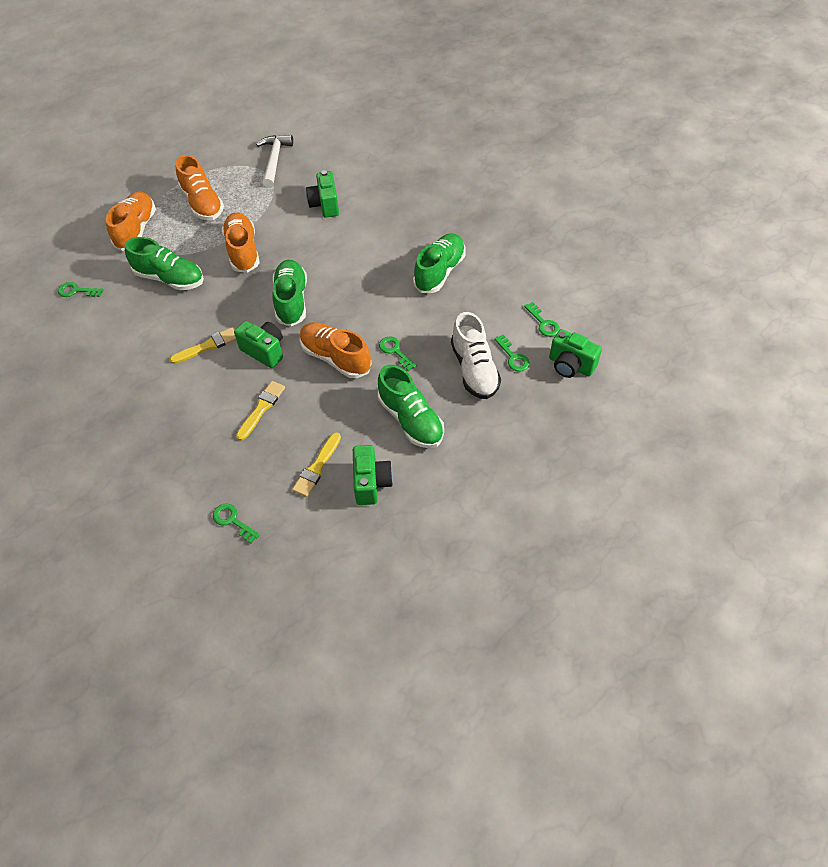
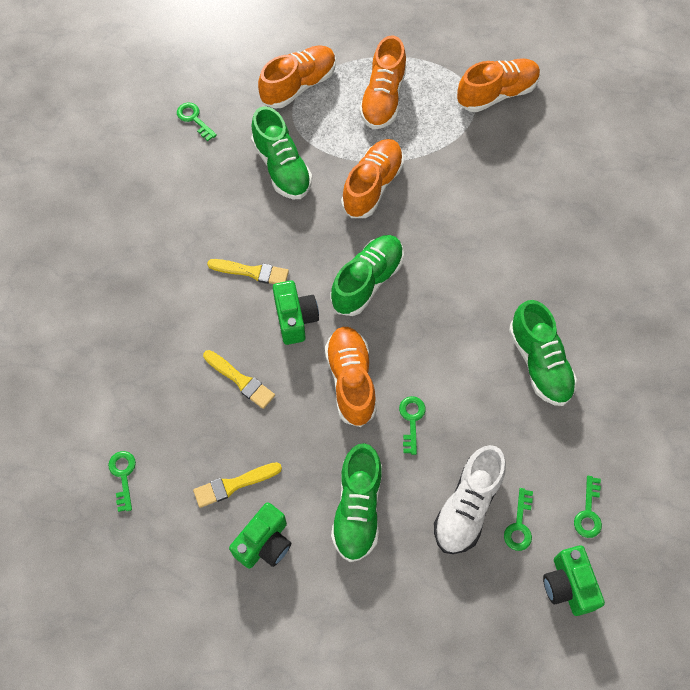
camera: 40 degrees right, 10 degrees up
yellow brush [236,381,285,441] -> yellow brush turned 60 degrees clockwise [203,350,275,409]
white hammer [256,135,293,188] -> orange shoe [457,58,540,112]
green camera [306,170,339,218] -> none
green shoe [413,233,466,293] -> green shoe turned 90 degrees clockwise [509,300,577,406]

